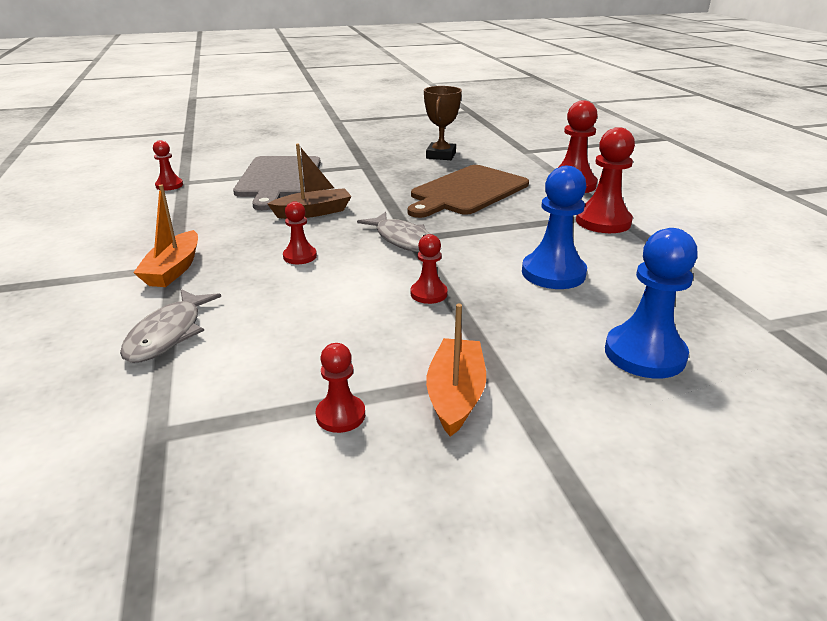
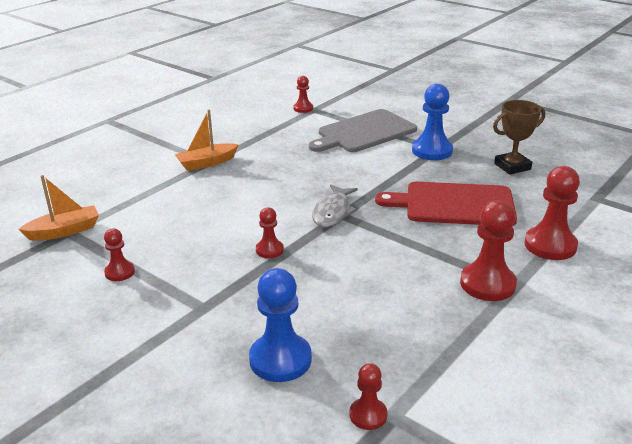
camera: 55 degrees right, 0 degrees up
grey fish [120,289,221,363] -> none
brown boat [268,143,352,219] -> none
red pawn [283,201,317,264] -> red pawn moved to [349,363,388,430]
brown cutting board [408,165,529,218] -> red cutting board [375,182,517,226]
orange boat [426,304,486,437] -> orange boat moved to [18,175,99,241]
blue pawn [522,166,587,289] -> blue pawn moved to [412,84,453,160]

